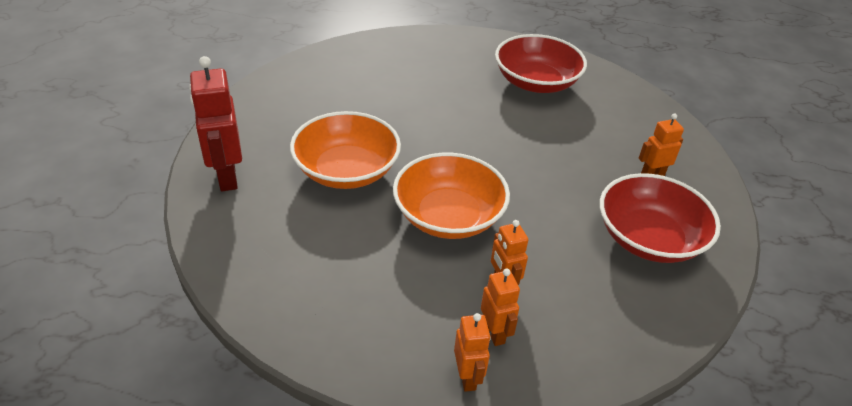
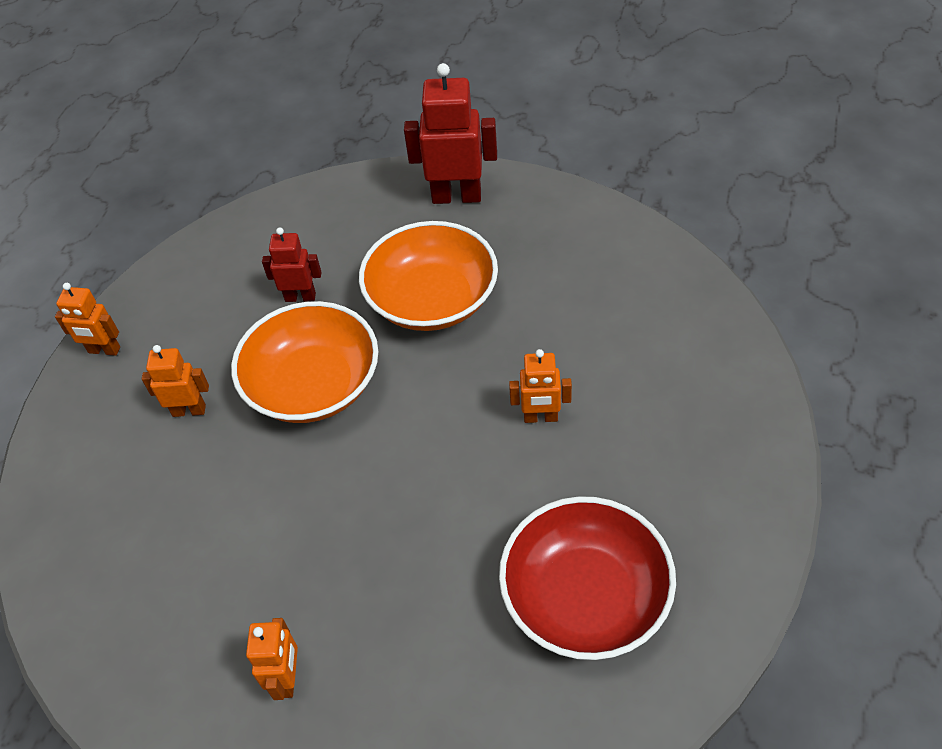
camera: 115 degrees right, 10 degrees up
orange robot [481,269,520,346] -> orange robot moved to [509,349,572,423]
red bowl [600,173,721,263] -> none
none -> red robot [262,227,322,302]

